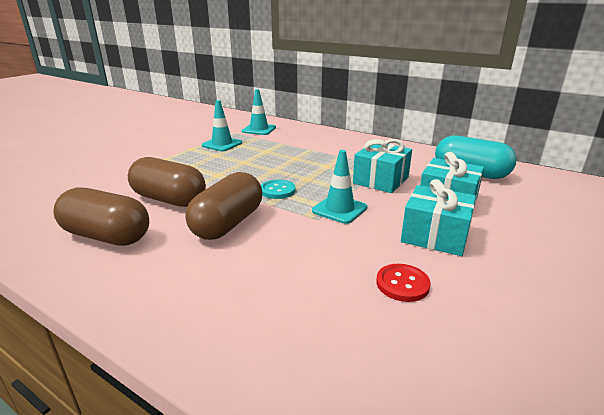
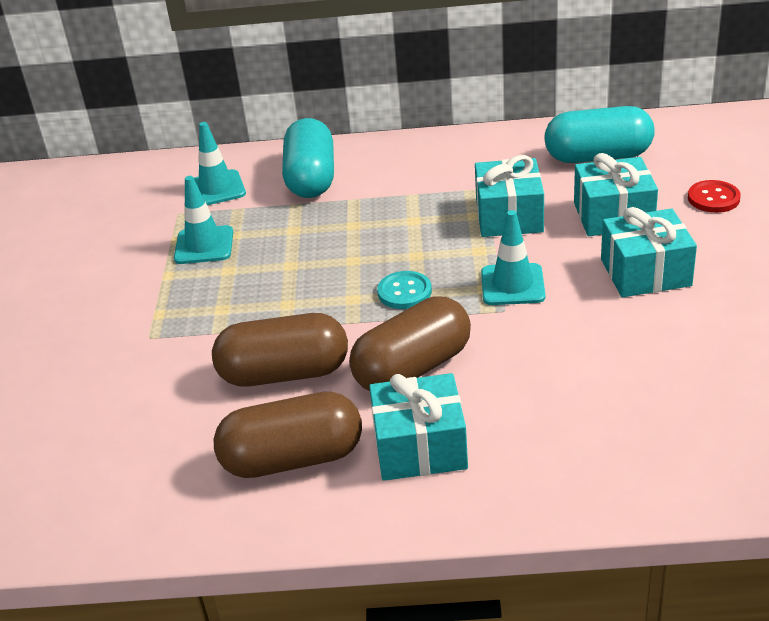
camera: 30 degrees left, 10 degrees up
brown capsule [185,172,263,240] -> brown capsule turned 60 degrees clockwise [349,296,471,391]
red button [376,264,431,302] -> red button moved to [688,180,741,213]
none -> turquoise capsule [282,118,334,198]
none -> turquoise gift [369,373,468,481]

